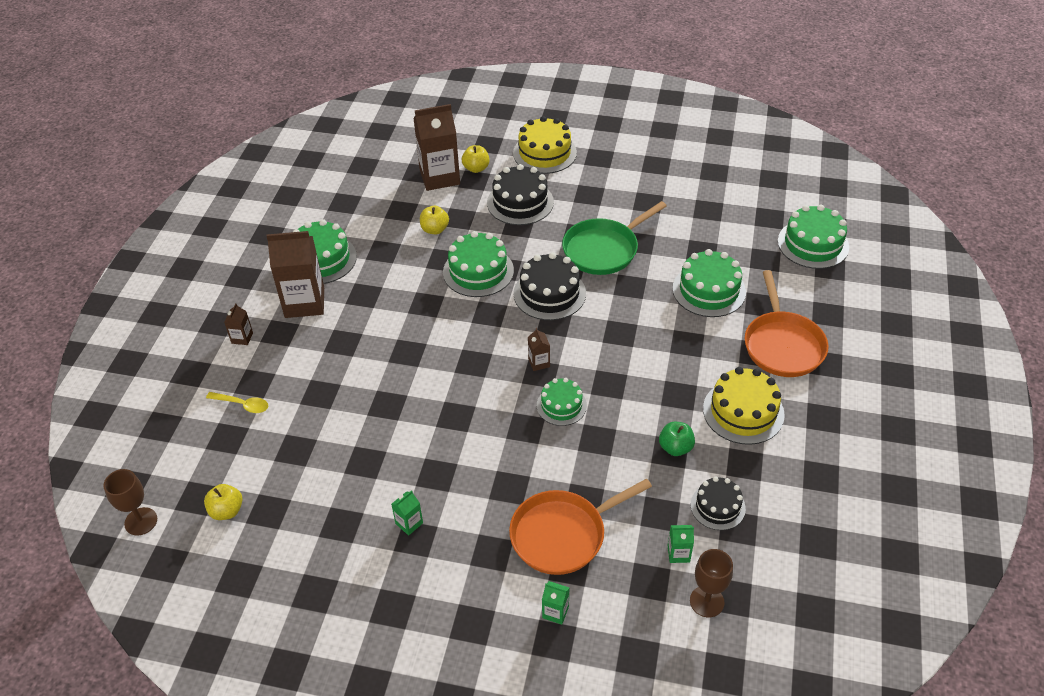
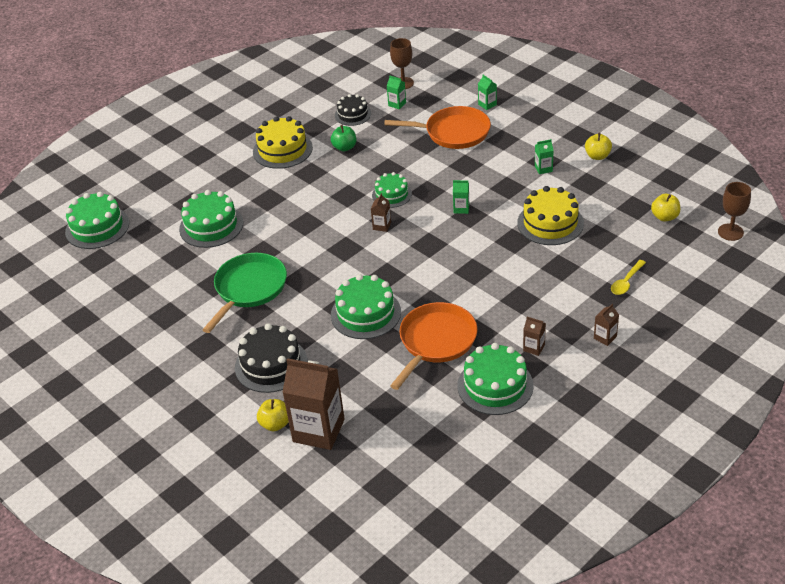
camera: 145 degrees left, 5 degrees down
yellow spoon [206,392,268,413] -> yellow spoon turned 105 degrees counterclockwise [611,260,646,295]
brown carton [266,231,324,318] -> brown carton [523,317,546,356], size x0.43
yellow apple [420,206,449,234] -> yellow apple moved to [585,133,612,160]
yellow cake [513,116,577,174] -> yellow cake moved to [517,186,584,245]
black cake [514,252,586,320] -> none
green pan [562,201,667,275] -> green pan turned 60 degrees counterclockwise [203,253,287,333]
orange pan [745,270,828,377] -> orange pan moved to [390,302,477,390]
none -> green carton [453,180,469,214]

